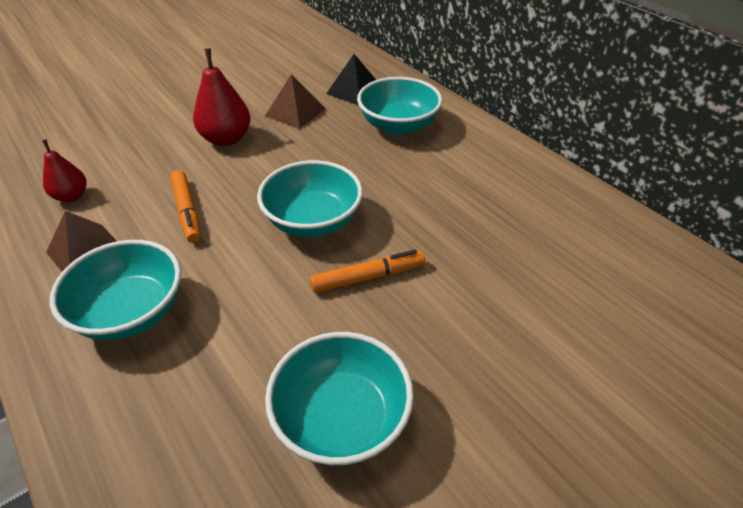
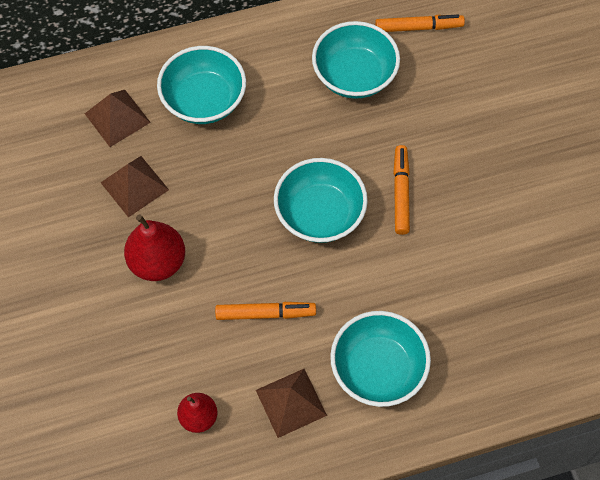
camera: 70 degrees left, 20 degrees up
turquoise bowl [265,332,414,466] -> turquoise bowl moved to [312,21,400,99]
black pyramid [326,54,376,105] -> brown pyramid [85,90,151,147]
none -> orange marker [375,14,465,32]

